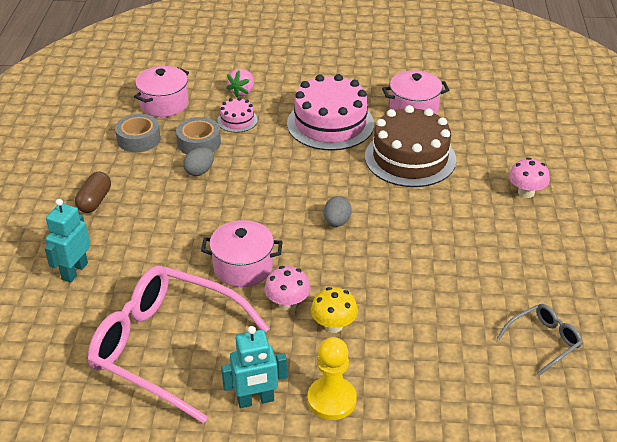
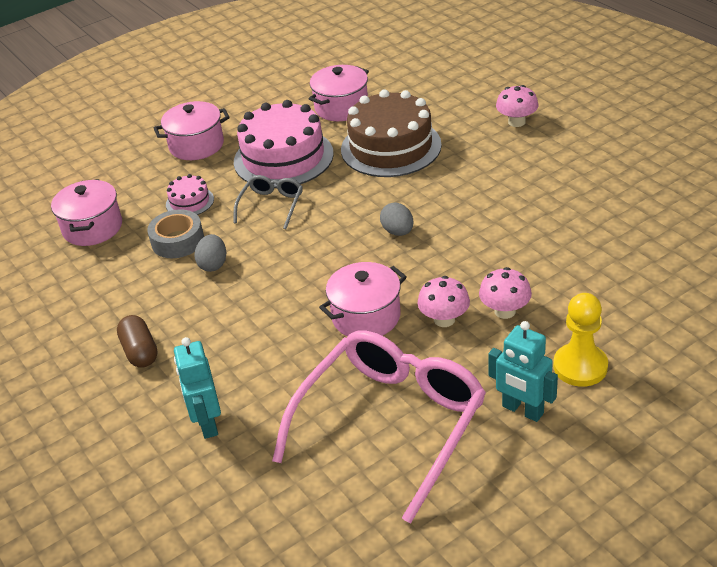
camera: 35 degrees left, 0 degrees up
pink glasses [88,266,270,424] -> pink glasses turned 135 degrees clockwise [272,331,486,524]
grey tape [115,114,161,152] -> none
turquoise robot [221,326,287,408] -> turquoise robot turned 90 degrees clockwise [488,321,558,422]
pink strawberry [226,69,254,97] -> none
yellow mushroom [311,287,358,333] -> pink mushroom [479,267,532,319]
grey glasses [497,304,583,376] -> grey glasses moved to [233,175,303,229]
none -> pink pot [154,101,230,160]

